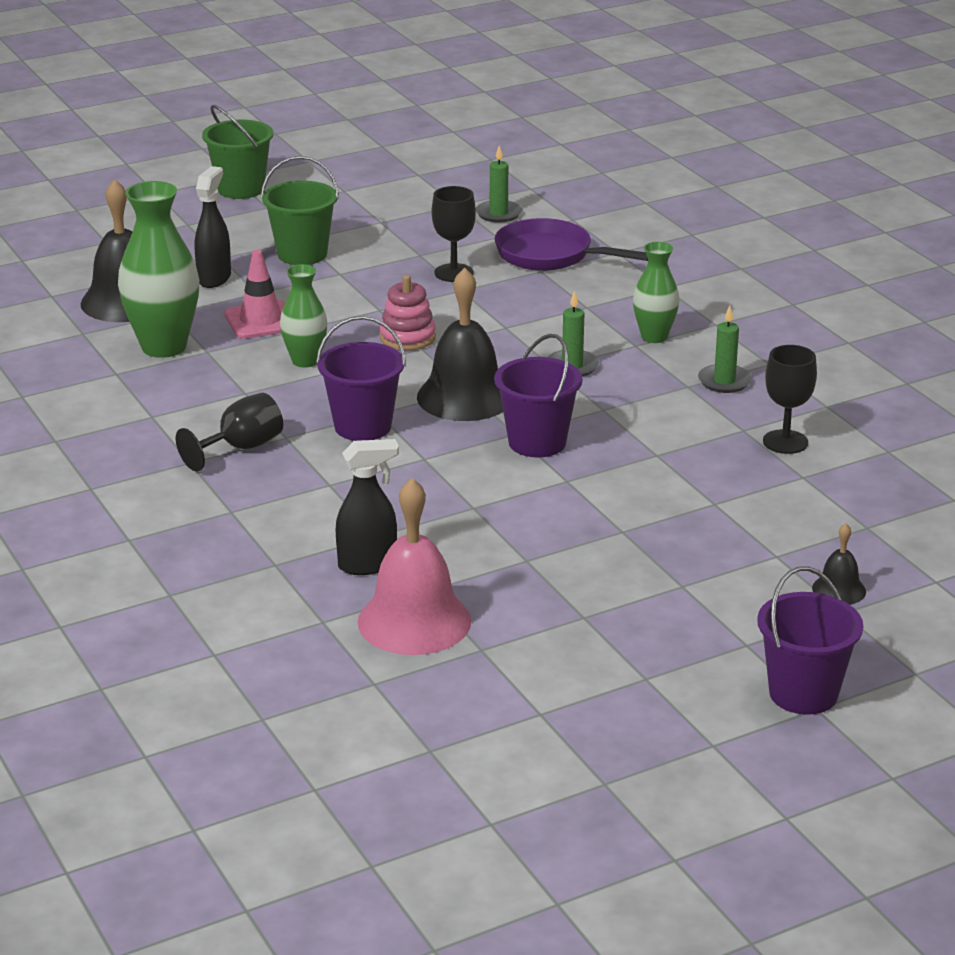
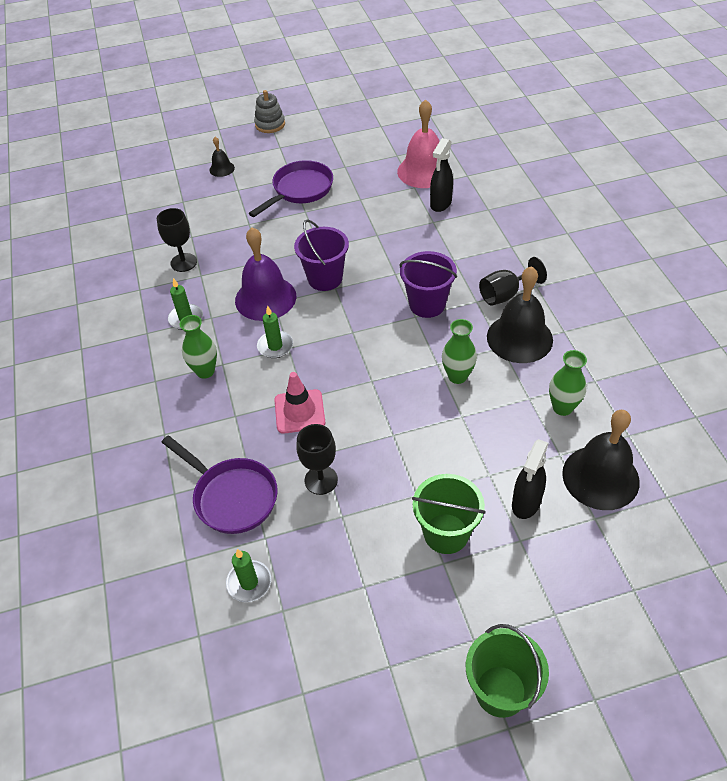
camera: 165 degrees left, 20 degrees up
green vase [118,181,200,358] -> green vase [549,350,587,416], size x0.59
pink traffic cone [224,250,285,339] -> pink traffic cone moved to [274,372,325,434]
black spray bottle [336,439,399,575] -> black spray bottle turned 60 degrees counterclockwise [430,138,453,212]
pink stacking toy [380,275,436,351] -> none
black bell [417,268,503,421] -> black bell moved to [487,266,553,363]
purple bucket [757,567,863,715] -> grey stacking toy [254,90,285,133]
none -> purple bell [235,227,296,321]
none -> purple pan [249,160,333,217]

